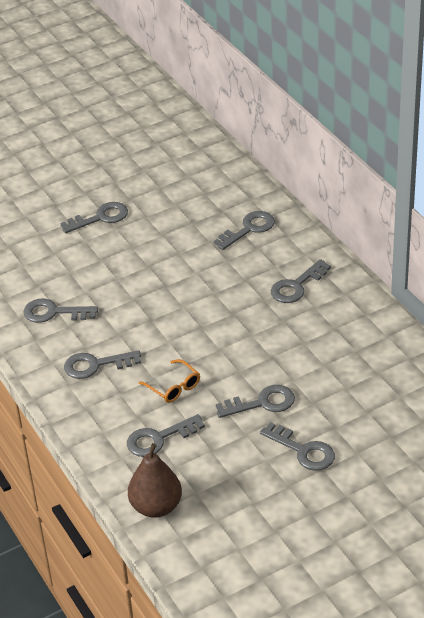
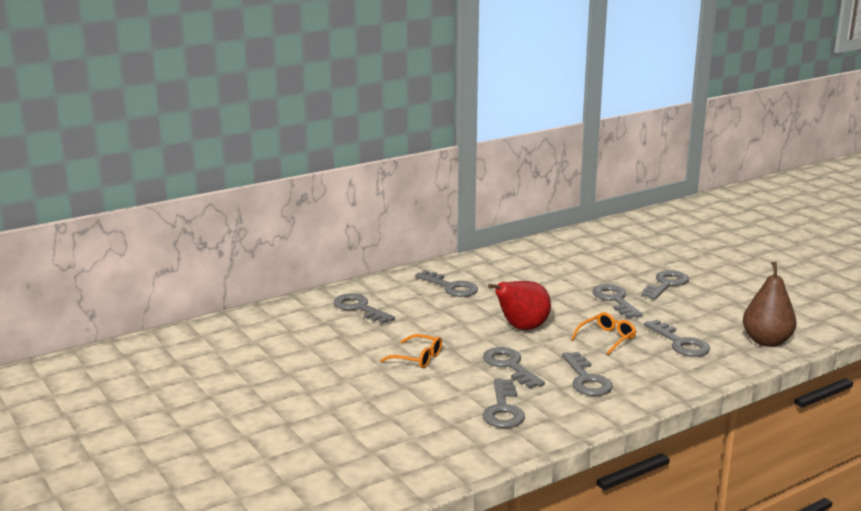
camera: 95 degrees left, 20 degrees down
grey key [60,202,128,233] -> grey key moved to [483,347,545,389]
none -> orange glasses [380,334,442,368]
none -> red pear [488,281,551,330]

